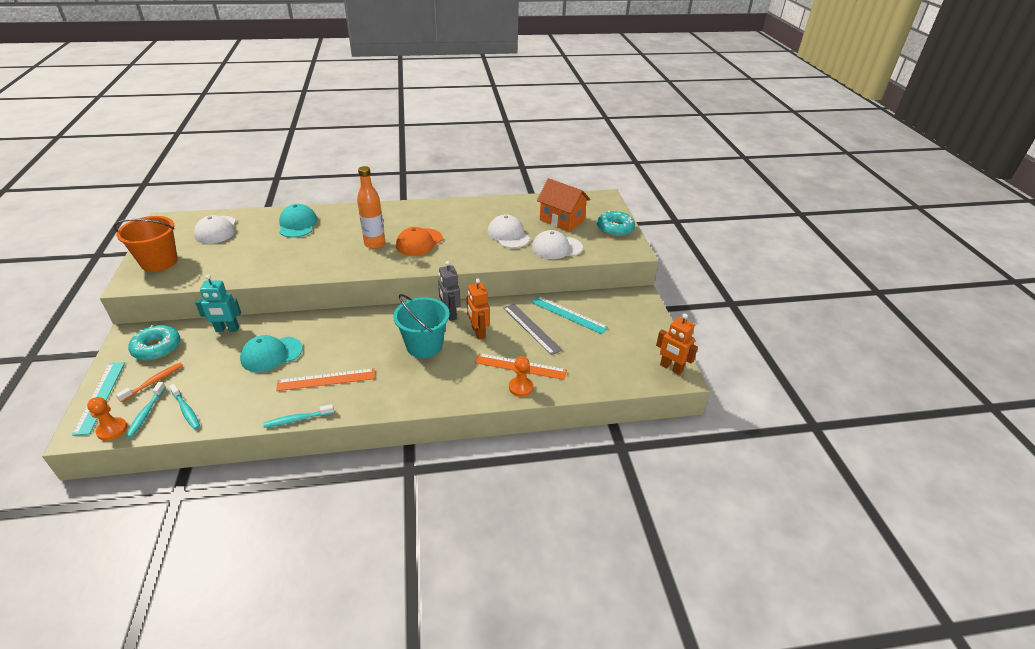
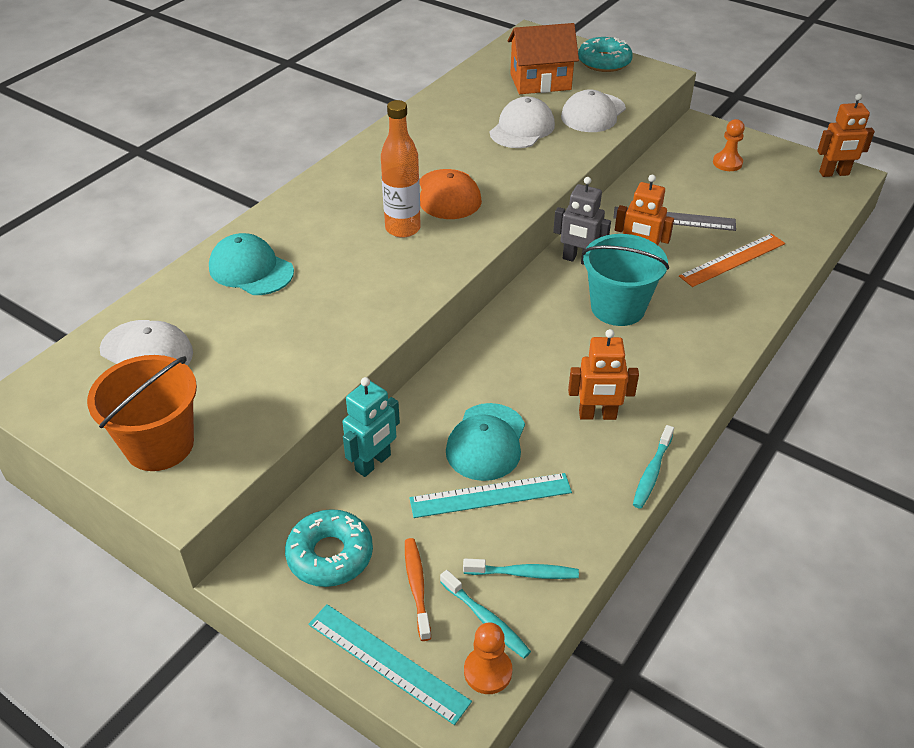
camera: 45 degrees left, 5 degrees up
orange ruler [276,368,375,391] -> orange robot [568,329,639,420]
white cap [487,214,530,248] -> white cap turned 105 degrees clockwise [490,97,555,148]
orange pawn [509,356,533,397] -> orange pawn moved to [713,119,745,171]
turquoise ruler [531,296,608,334] -> turquoise ruler moved to [410,473,572,518]

